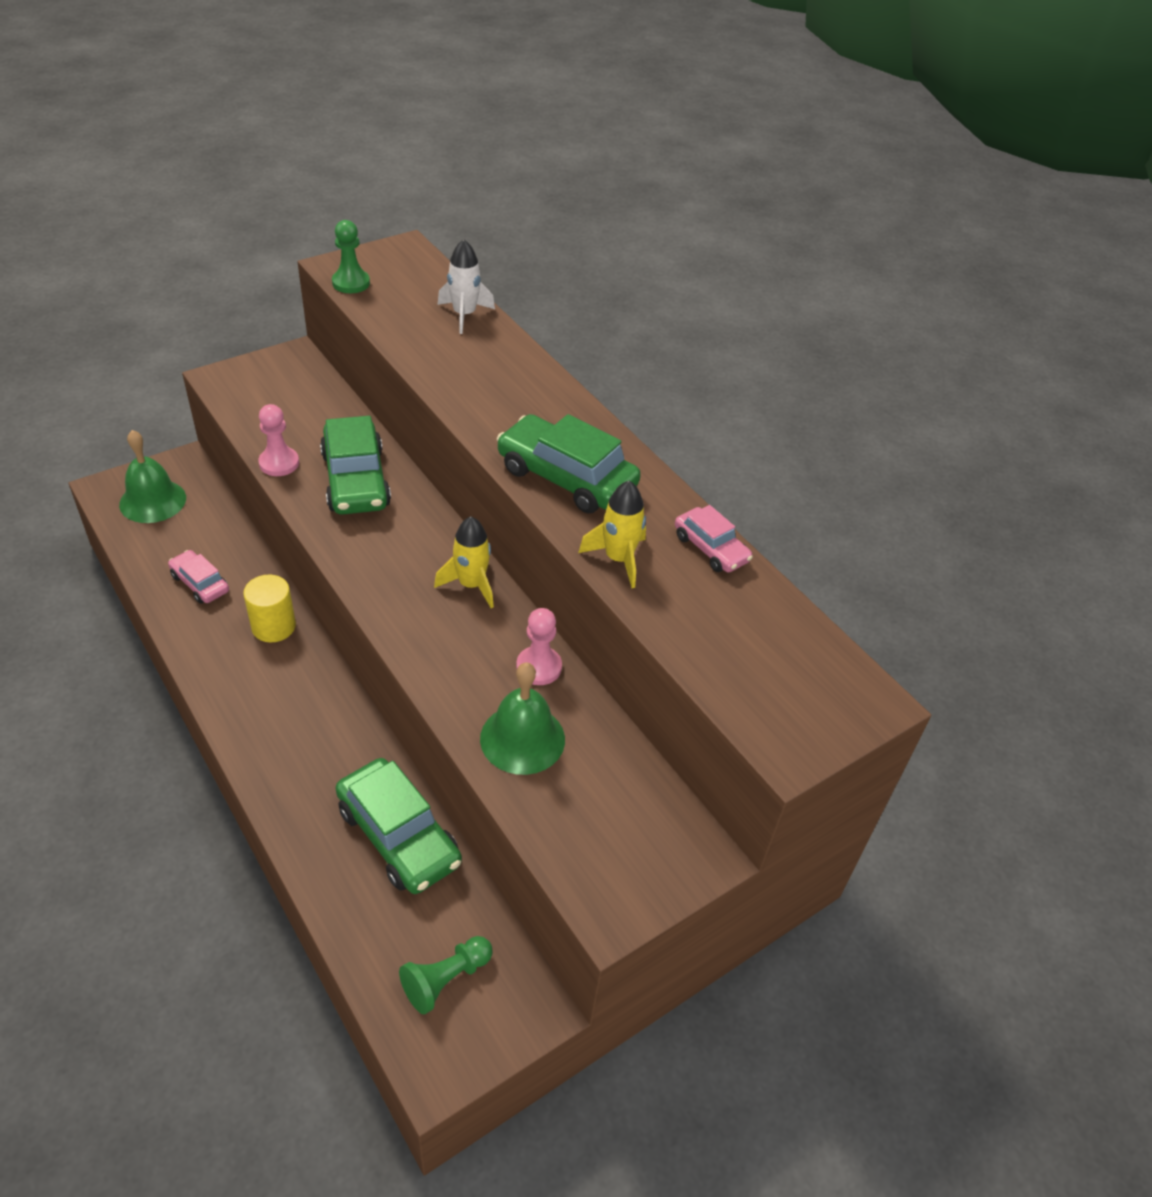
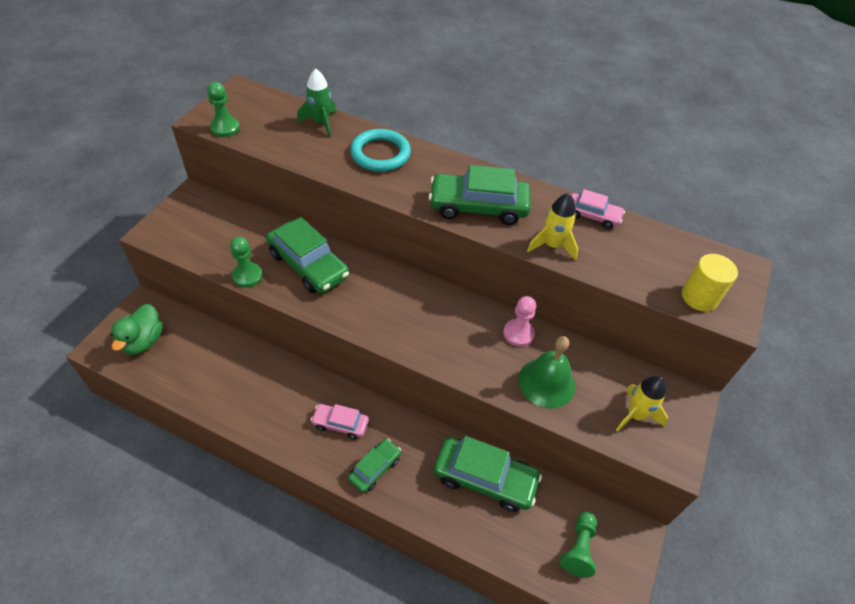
camera: 30 degrees left, 5 degrees up
green bell [119,430,186,523] -> green duck [111,304,163,355]
pink car [168,550,229,604] -> pink car moved to [311,404,369,439]
yellow cylinder [243,575,296,642] -> yellow cylinder moved to [682,254,738,311]
pink pawn [258,404,299,476] -> green pawn [230,237,263,288]
yellow rocket [434,516,494,608] -> yellow rocket moved to [616,376,668,432]
white rocket [438,239,495,334] -> green rocket [297,69,336,137]
none -> green car [348,439,401,493]
none -> turquoise ring [350,129,411,172]

